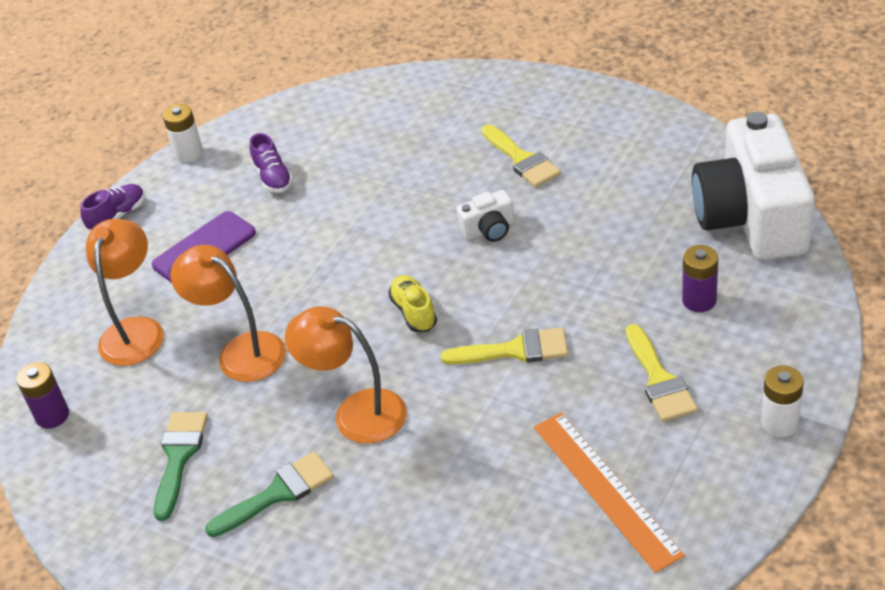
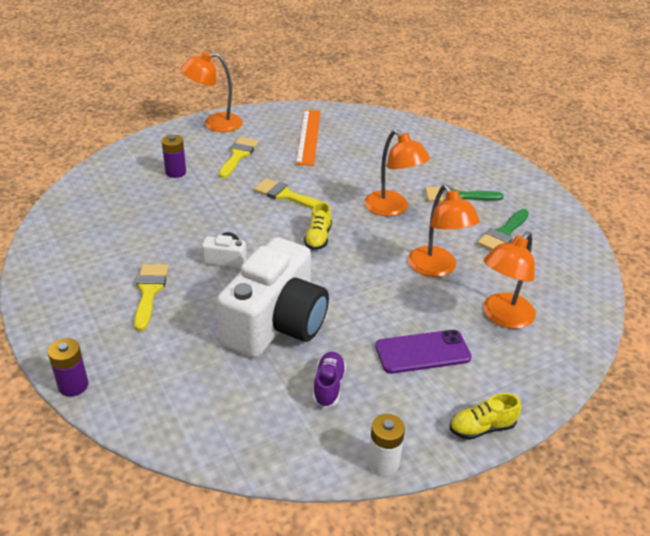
camera: 155 degrees left, 5 degrees down
purple battery [16,362,69,429] -> purple battery moved to [48,338,89,397]
purple shoe [80,184,145,231] -> yellow shoe [450,393,521,440]
white camera [692,112,815,260] -> white camera moved to [217,237,329,358]
white battery [761,365,804,437] -> orange lamp [181,51,243,132]

